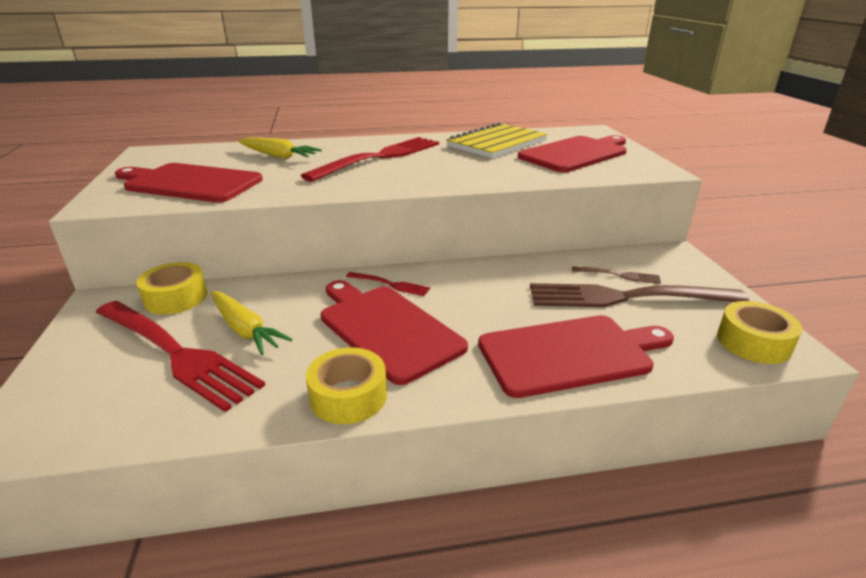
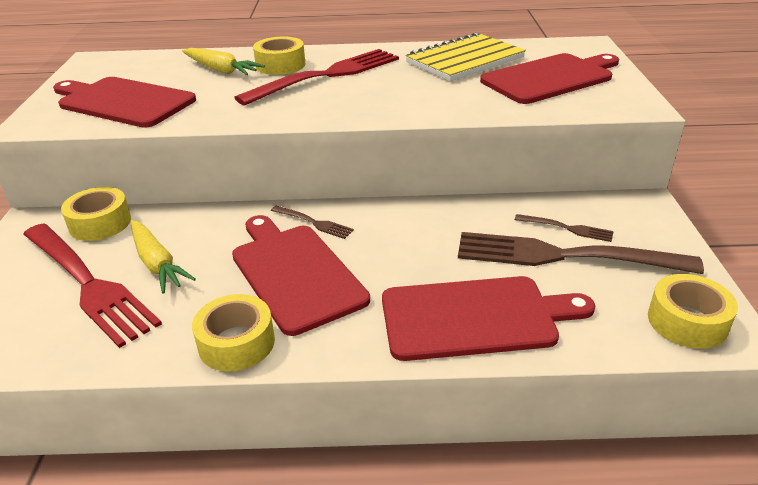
camera: 10 degrees right, 5 degrees up
red fork [346,272,430,296] -> brown fork [271,206,354,239]
none -> yellow tape [253,36,305,75]

